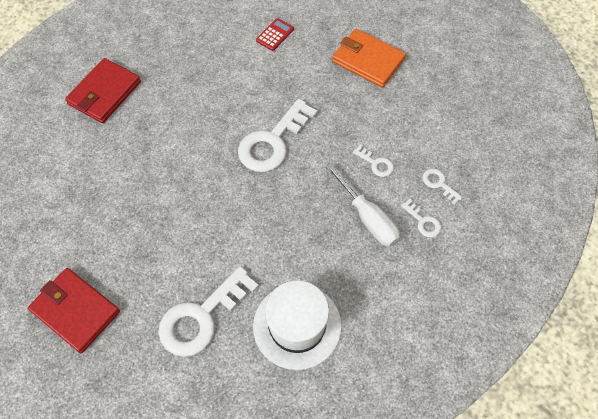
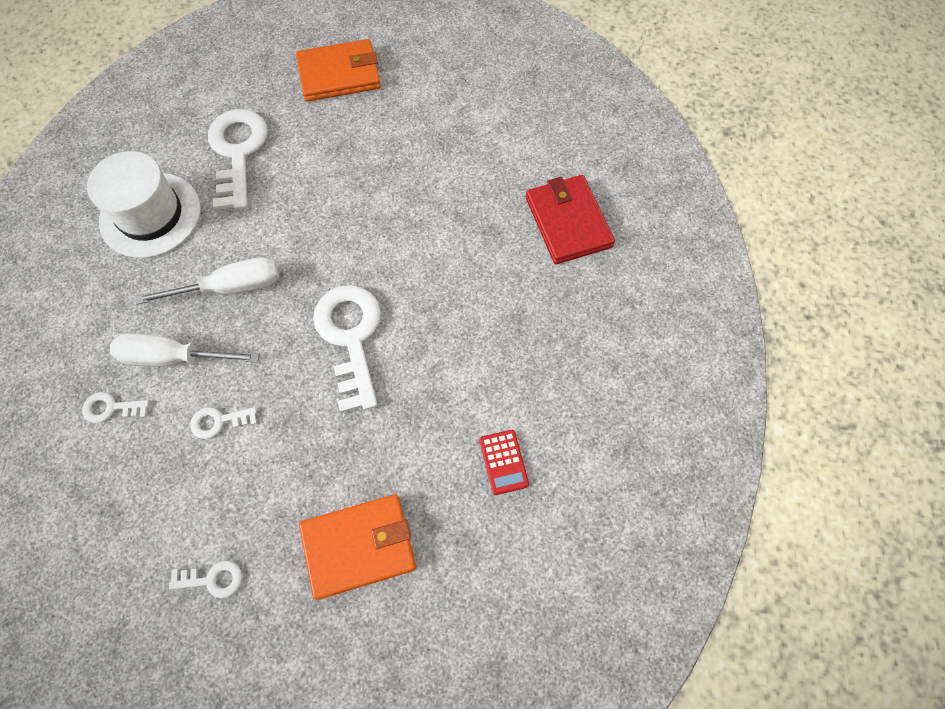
camera: 130 degrees right, 5 degrees up
red wallet [28,268,120,353] -> orange wallet [296,39,381,101]
white key [423,168,463,205] -> white key moved to [169,560,242,598]
none -> white screwdriver [135,257,279,305]

